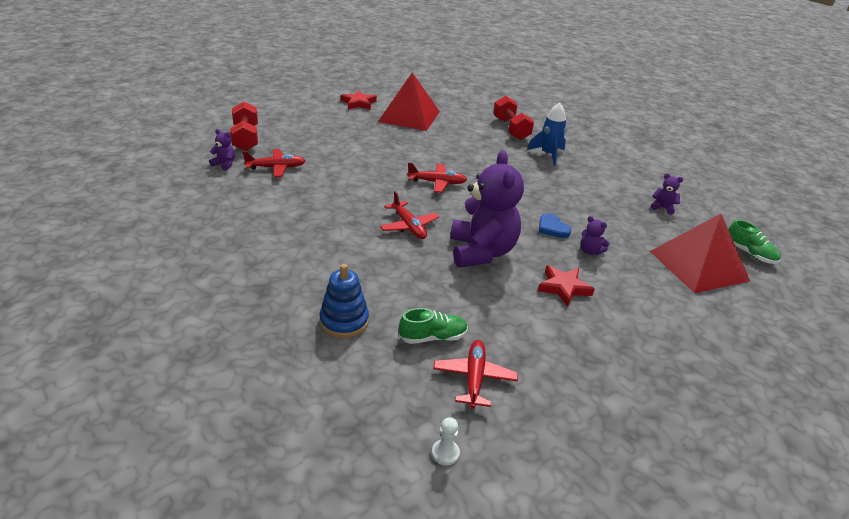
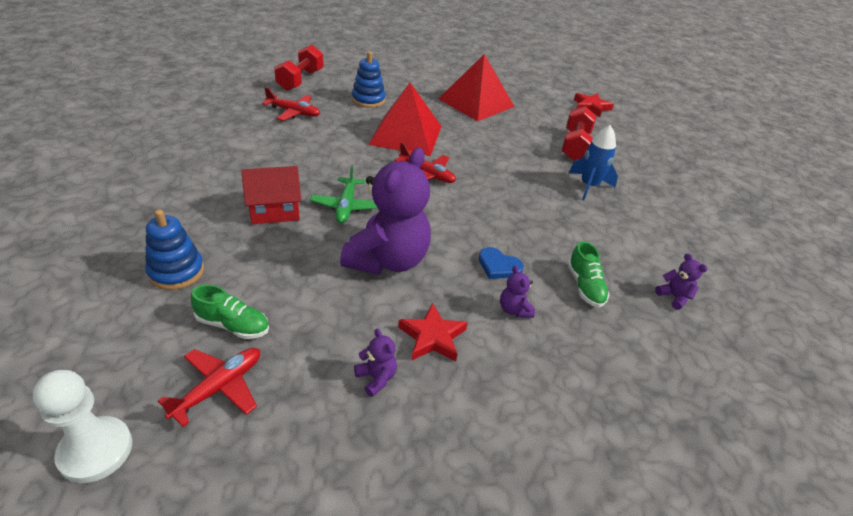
camera: 30 degrees right, 5 degrees up
purple teddy bear [209,129,235,170] -> purple teddy bear moved to [354,328,397,397]
red star [341,90,377,110] -> red star moved to [574,93,614,117]
red plane [380,191,439,239] -> green plane [310,165,377,223]
white pawn [432,417,460,466] -> white pawn [33,370,133,483], size x2.01
blue heart [539,213,571,238] -> blue heart turned 60 degrees counterclockwise [479,247,524,279]
red pyramid [650,214,750,293] -> red pyramid moved to [368,83,442,156]
green shoe [728,220,781,264] -> green shoe moved to [568,241,610,308]
none -> red house [241,166,301,224]
none -> blue stacking toy [352,52,386,108]

